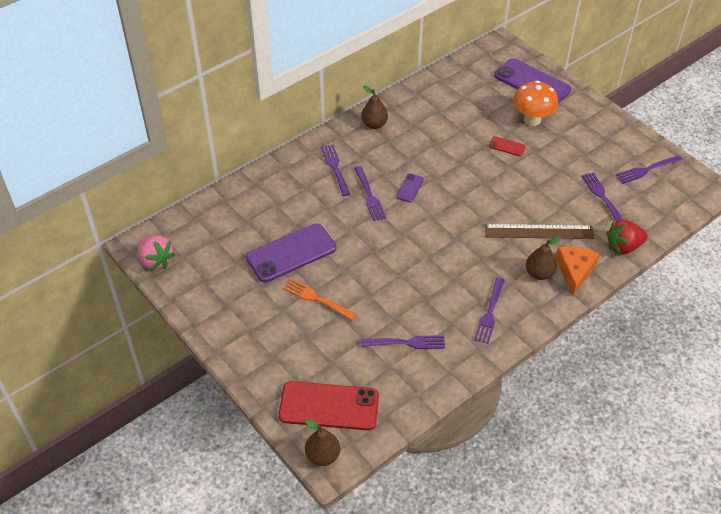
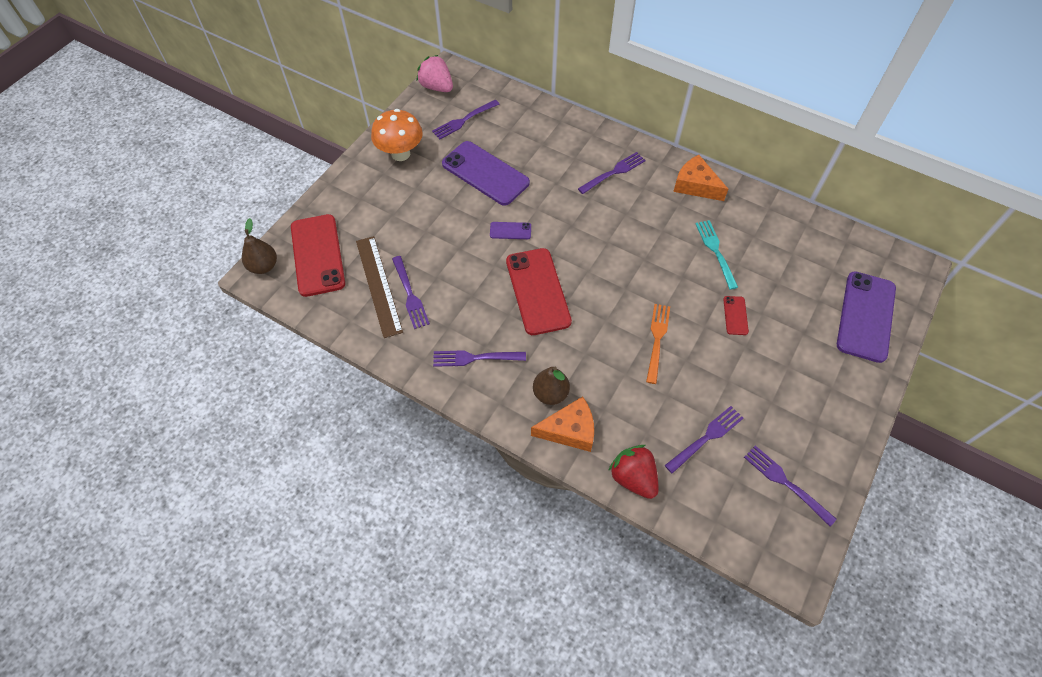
camera: 70 degrees right, 10 degrees up
pink strawberry [138,235,175,271] -> pink strawberry turned 105 degrees clockwise [416,55,453,92]
orange fork [283,279,357,321] -> orange fork moved to [646,304,670,384]
purple fork [354,166,386,221] -> purple fork moved to [432,100,499,139]
brown pear [361,85,388,129] -> orange cheese [673,155,728,201]
purple phone [396,174,424,202] -> purple phone moved to [490,222,531,239]
brown ruler [485,224,594,239] -> brown ruler moved to [356,236,403,338]
orange mushroom [513,80,558,126] -> orange mushroom moved to [371,109,423,161]
none -> red phone [506,248,572,335]
none -> turquoise fork [695,220,738,290]

